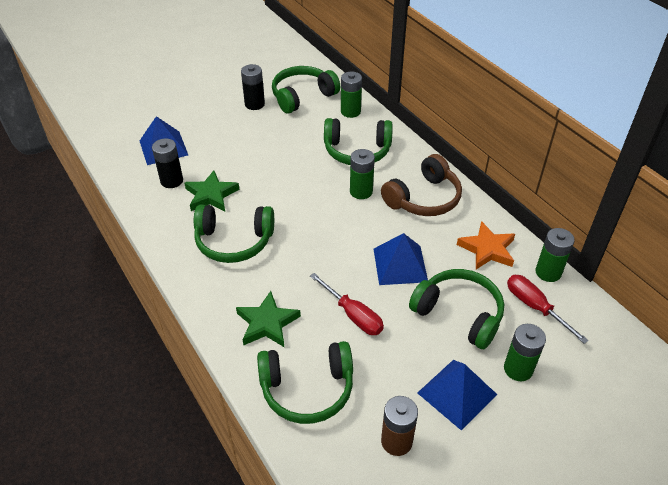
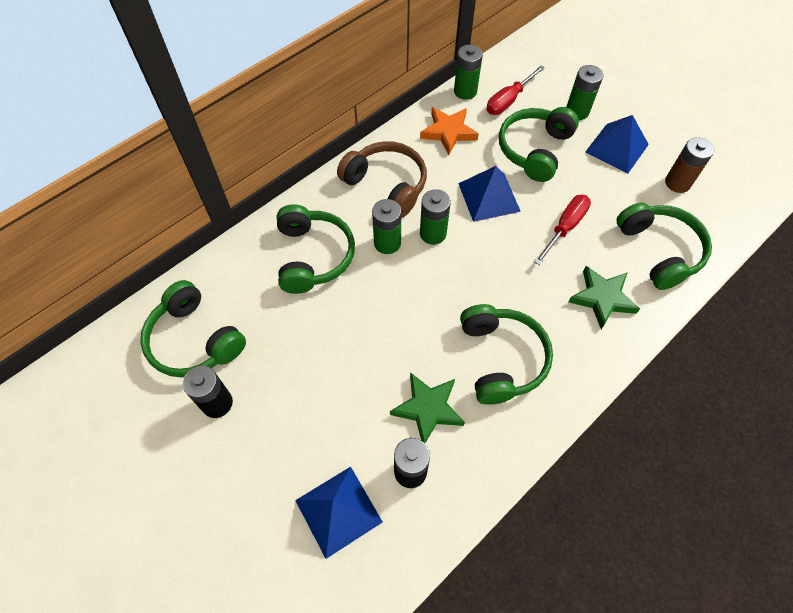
camera: 100 degrees left, 15 degrees up
green battery [341,72,362,118] -> green battery moved to [420,189,451,245]

